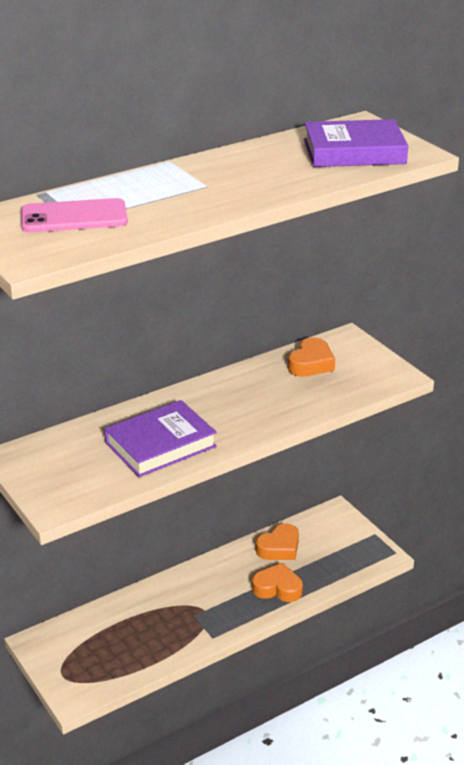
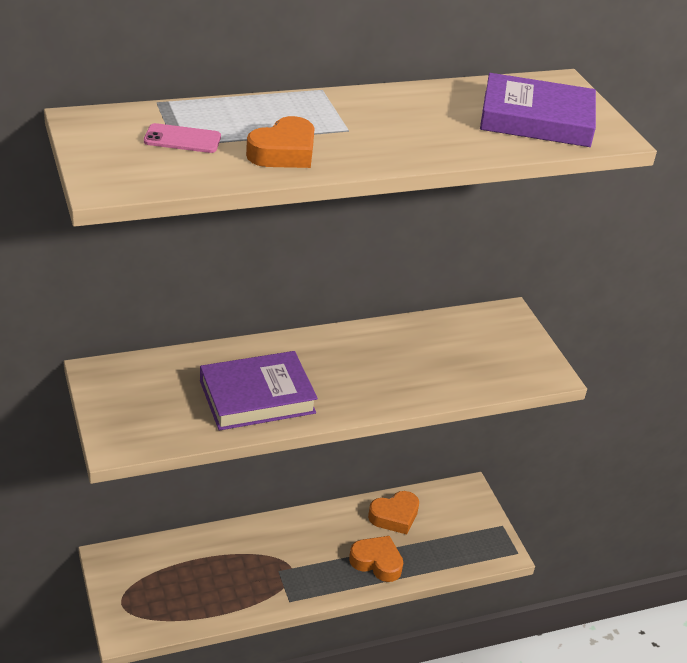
camera: 10 degrees right, 5 degrees up
pink phone [21,198,128,232] -> pink phone [144,123,221,153], size x0.61
orange heart [288,337,335,377] -> orange heart moved to [246,116,315,168]

